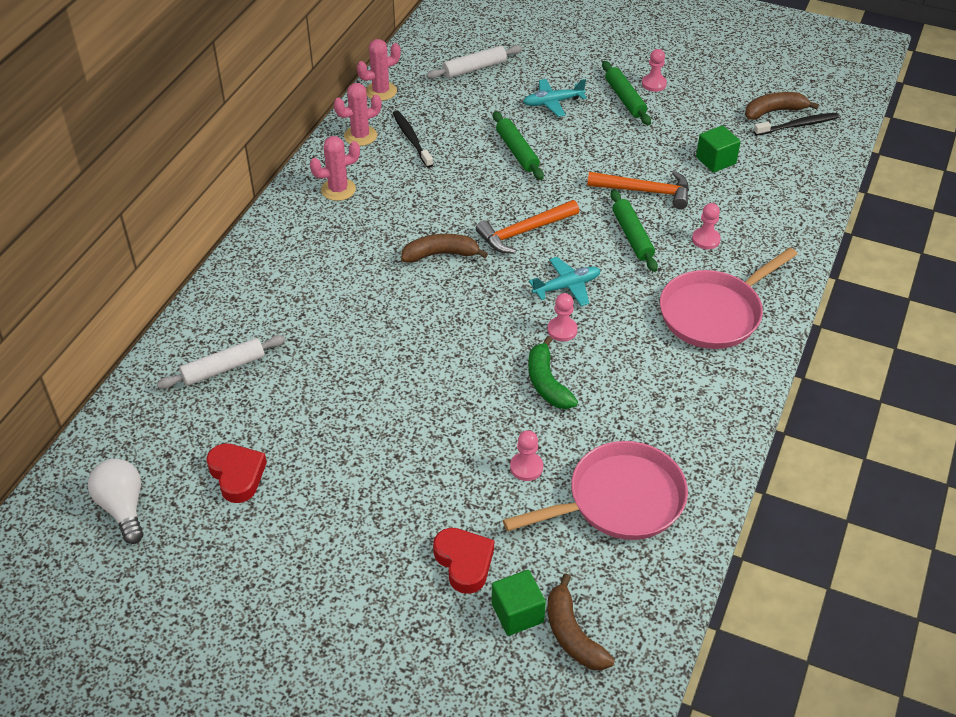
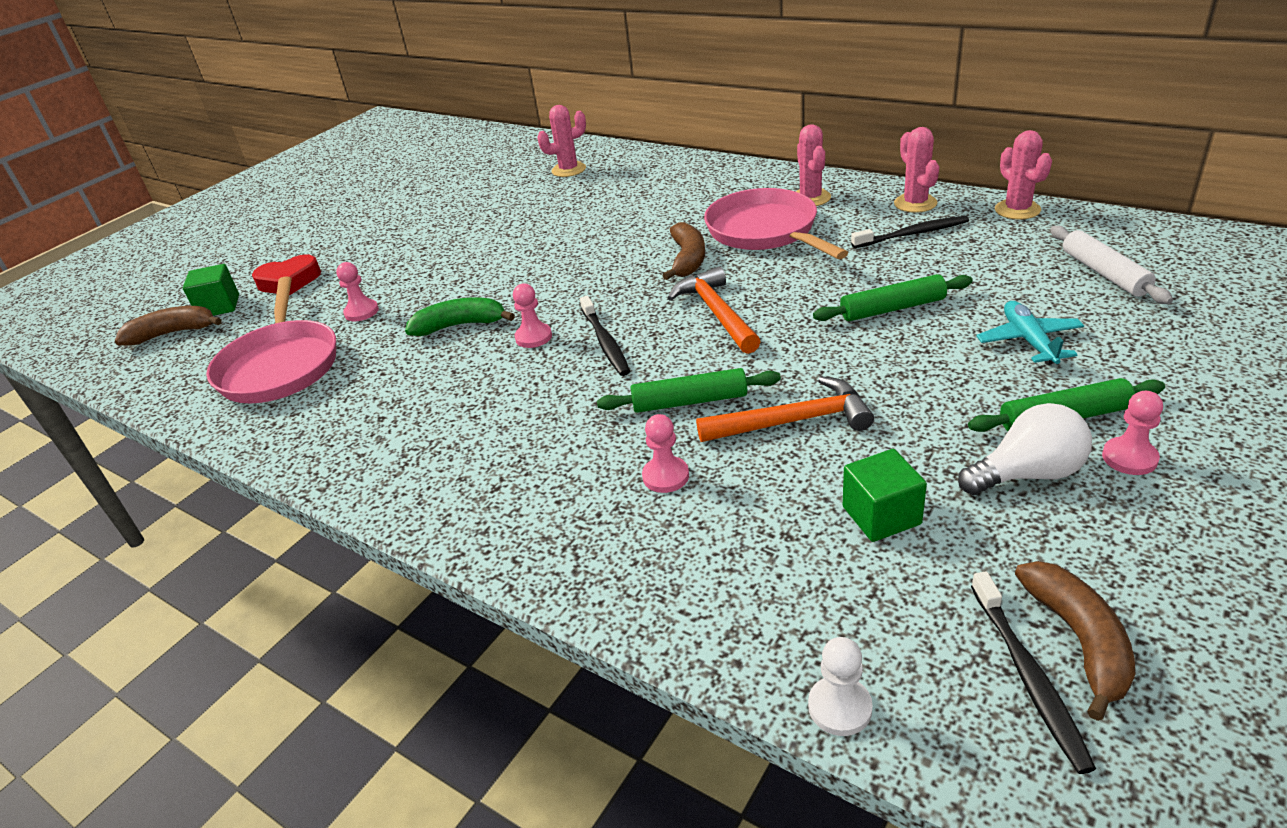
camera: 105 degrees right, 10 degrees down
white light bulb [88,459,143,544] -> white light bulb moved to [958,403,1092,495]
white rolling pin [157,335,285,389] -> pink cactus [537,105,586,177]
red heart [207,443,267,503] -> none
turquoise plane [529,257,601,306] -> black toothbrush [580,296,630,376]
orange hammer [587,171,689,209] -> orange hammer turned 120 degrees counterclockwise [696,376,874,442]
pink pan [660,248,798,349] -> pink pan moved to [704,188,848,259]
none -> white pawn [808,637,873,736]

